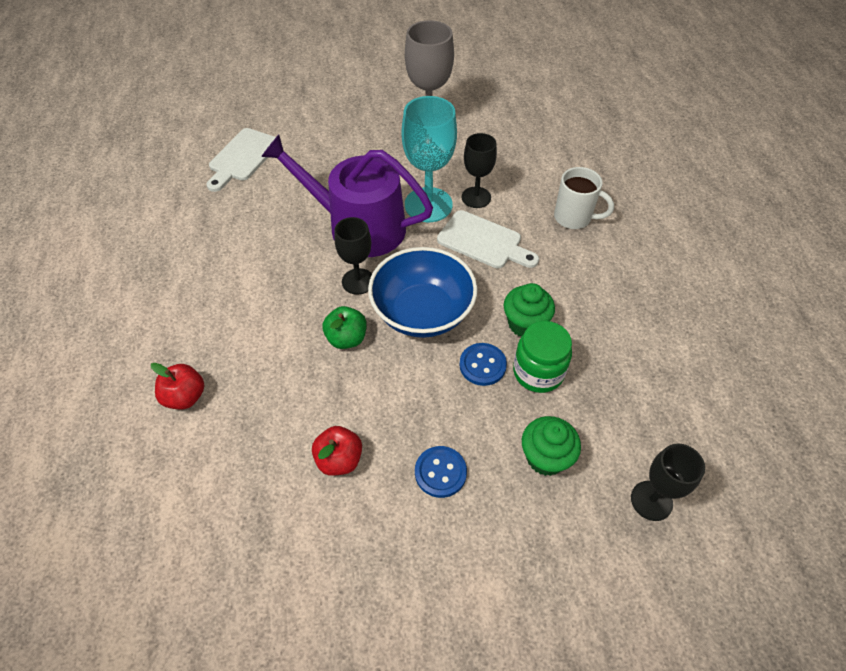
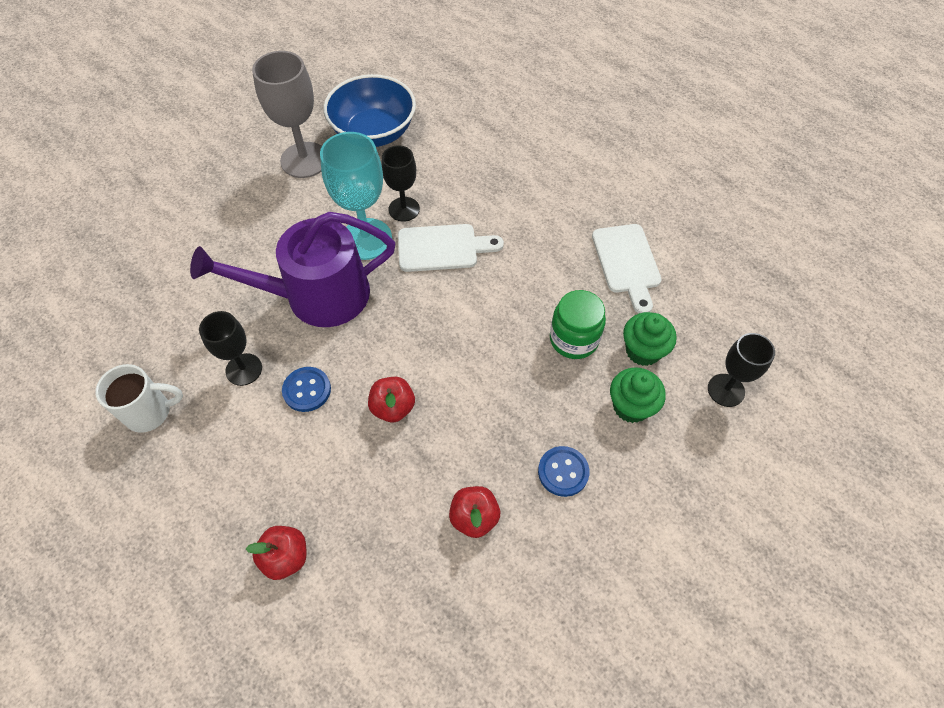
camera: 35 degrees left, 5 degrees up
white cutting board [206,128,276,192] -> white cutting board moved to [592,224,662,313]
green apple [322,306,367,349] -> red apple [368,377,415,422]
black goblet [334,217,372,295] -> black goblet moved to [199,311,262,386]
blue bowl [368,247,477,338] -> blue bowl moved to [323,74,416,147]
blue button [459,343,507,386] -> blue button moved to [282,367,331,412]
green cupcake [504,283,555,337] -> green cupcake moved to [623,312,677,366]
white mug [554,167,614,229] -> white mug moved to [95,364,183,433]

